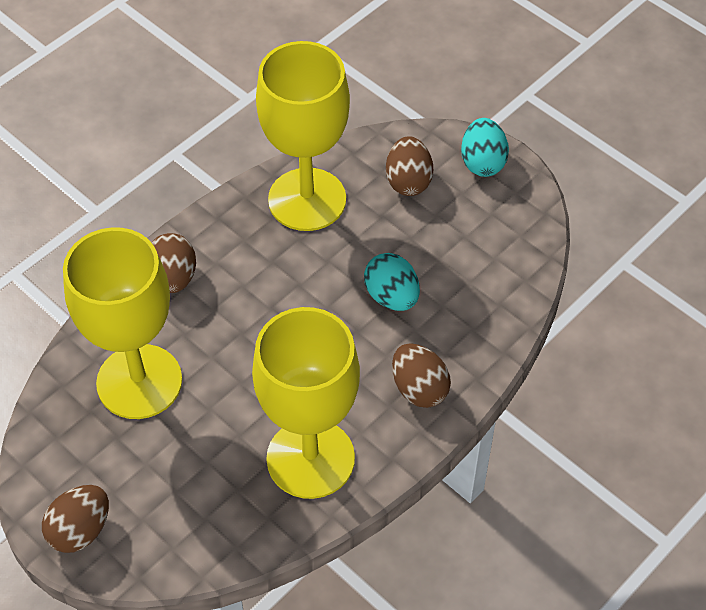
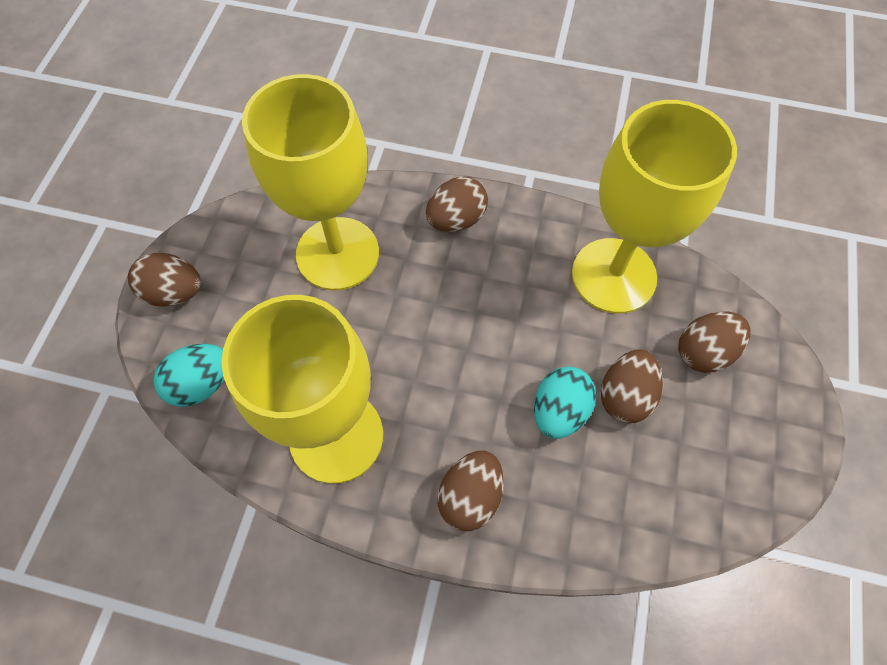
camera: 60 degrees right, 10 degrees up
turquoise egg [461,118,509,177] -> turquoise egg moved to [153,344,224,407]
none -> brown egg [600,349,663,423]

